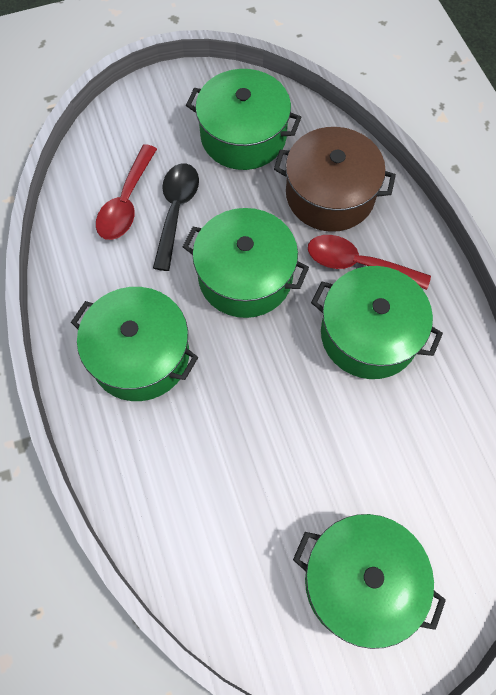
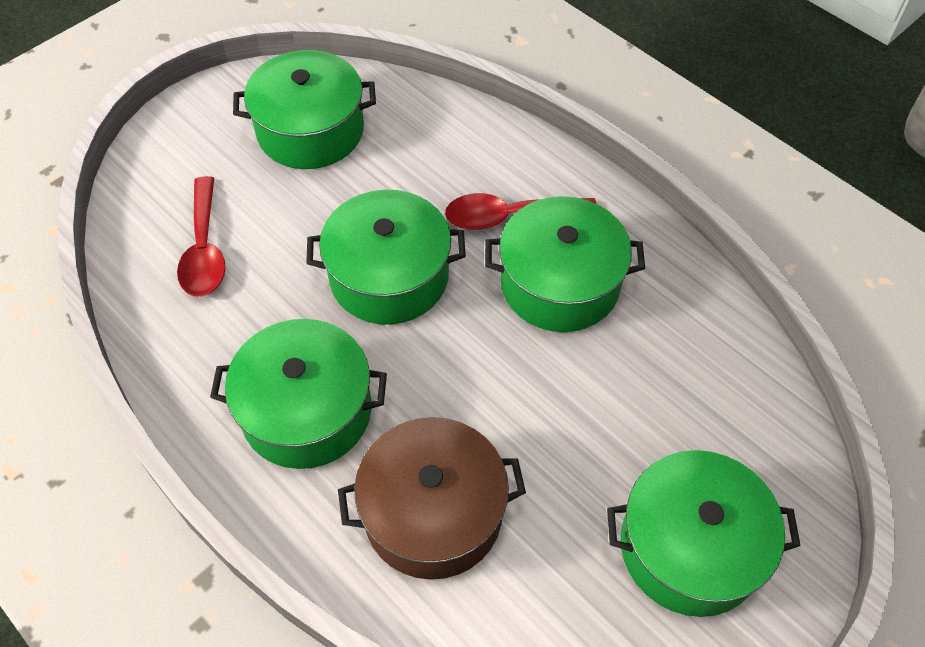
camera: 25 degrees left, 10 degrees down
black spoon [153,163,199,271] -> none
brown pot [274,127,396,232] -> brown pot moved to [338,417,526,580]

